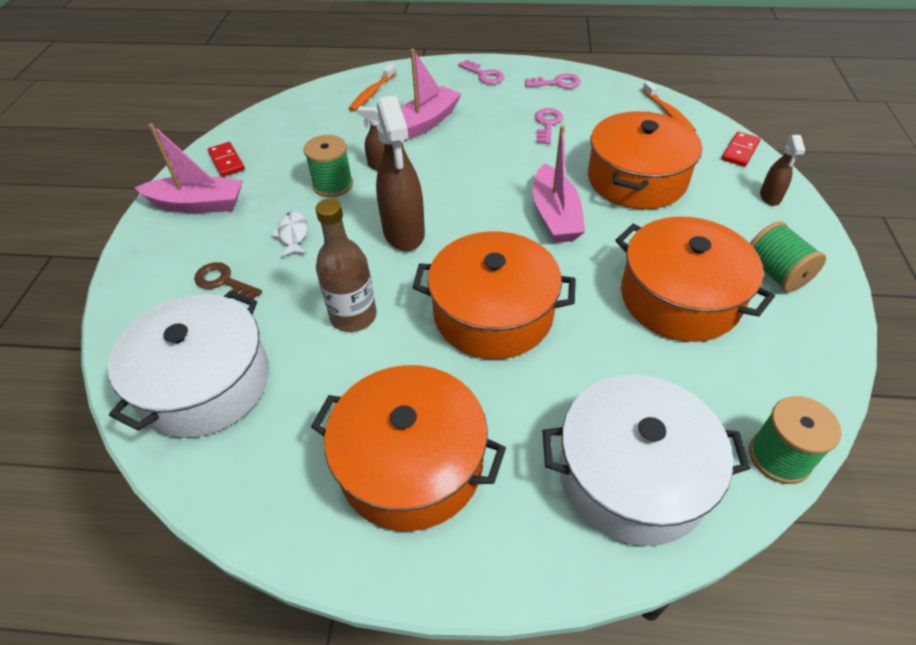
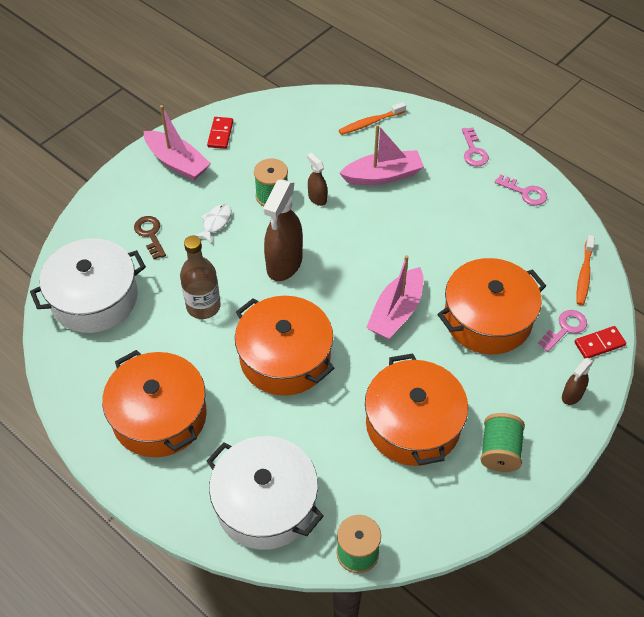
camera: 35 degrees right, 5 degrees up
pink key [535,108,563,144] -> pink key moved to [538,310,587,352]

